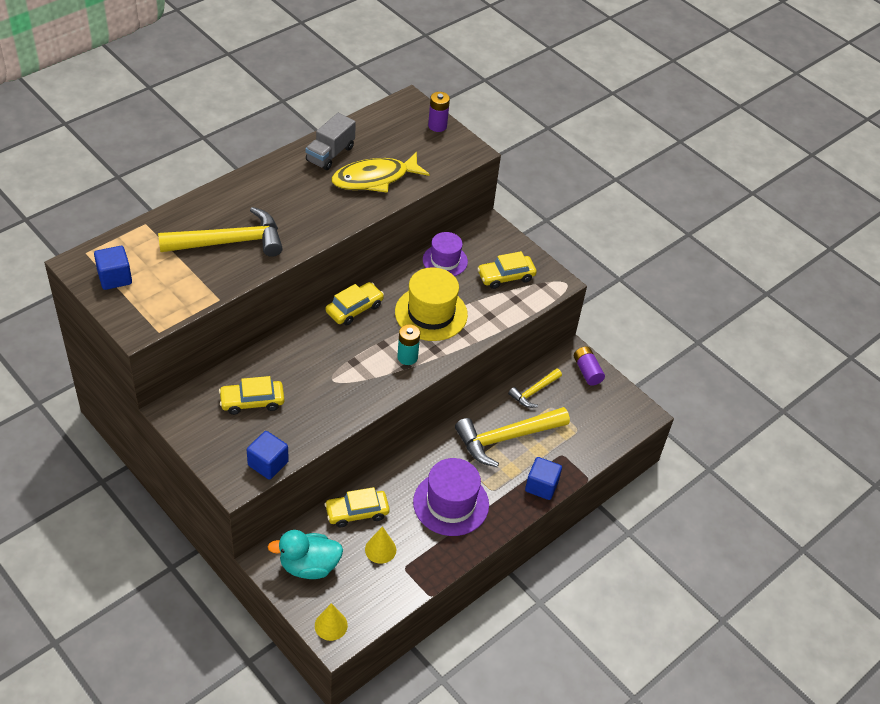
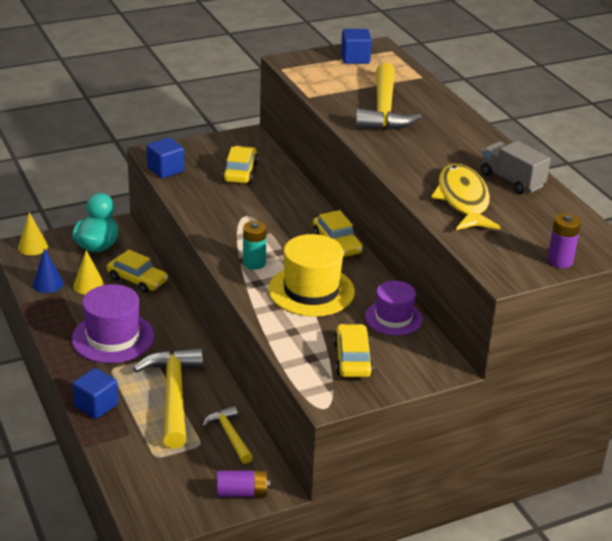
camera: 110 degrees right, 15 degrees down
yellow car [325,487,390,527] -> yellow car turned 120 degrees clockwise [107,250,168,293]
none -> blue cone [32,248,64,293]

